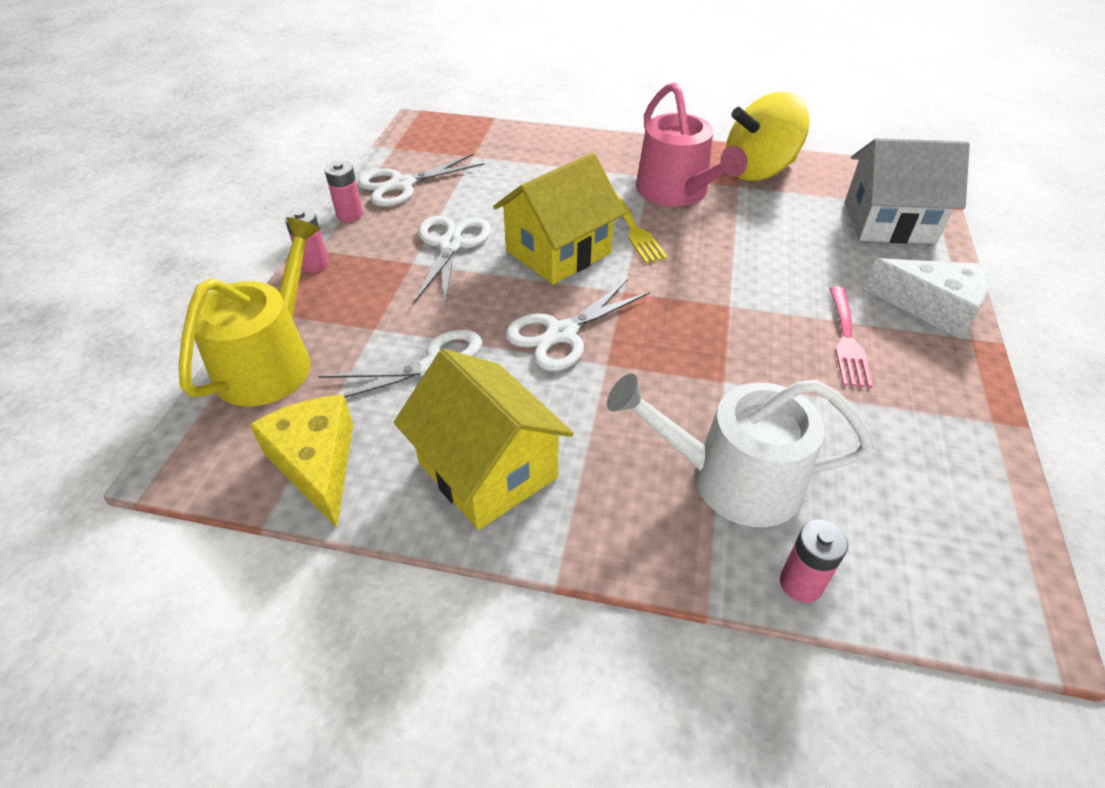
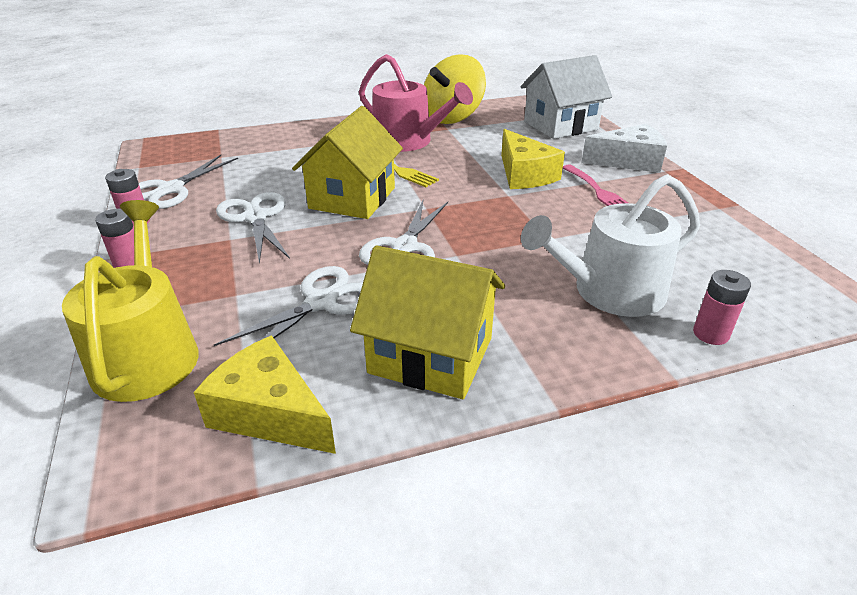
camera: 30 degrees left, 10 degrees down
none -> yellow cheese [501,129,565,189]

